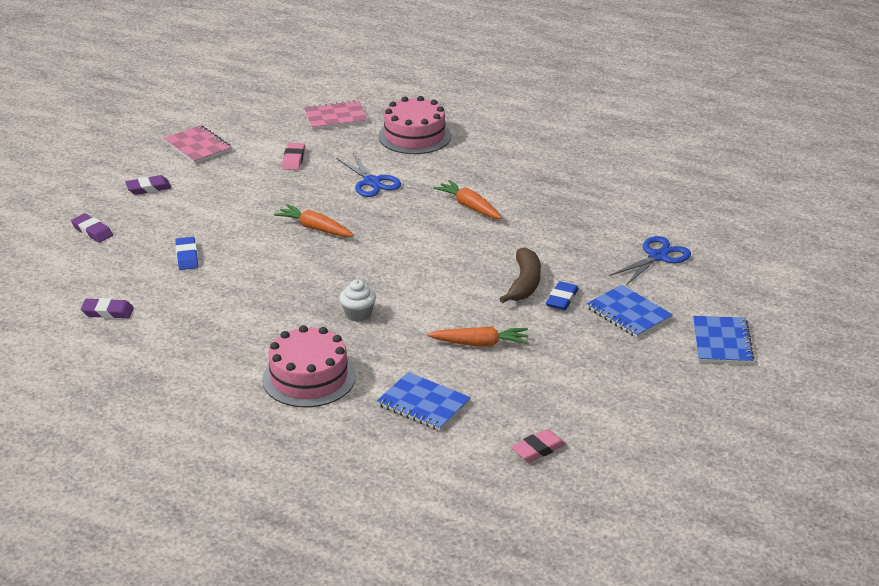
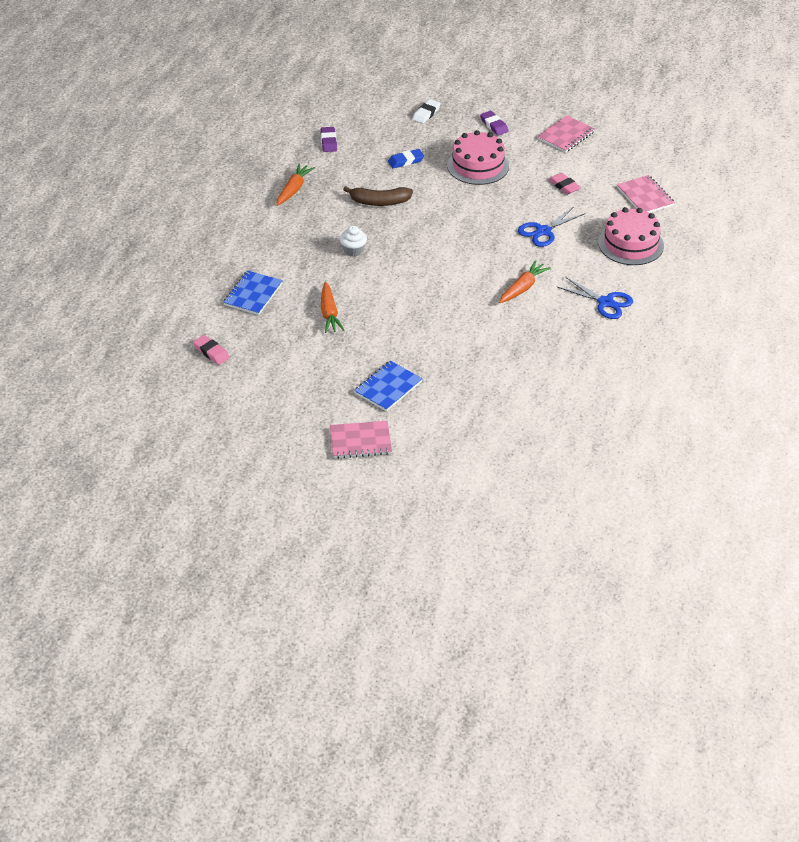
camera: 80 degrees right, 10 degrees up
purple eraser [71,214,113,243] -> white eraser [412,99,441,124]
pink cake [262,325,356,407] -> pink cake moved to [447,130,509,185]
orange carrot [274,204,354,237] -> orange carrot moved to [276,163,315,206]
pink eraser [282,143,305,170] -> pink eraser turned 60 degrees clockwise [549,173,581,194]
brown banana [499,247,541,303] -> brown banana moved to [343,186,413,206]
blue eraser [546,281,579,310] -> none
blue scissors [609,236,691,285] -> blue scissors moved to [557,277,633,319]
blue notebook [693,316,754,364] -> pink notebook [330,421,392,459]

